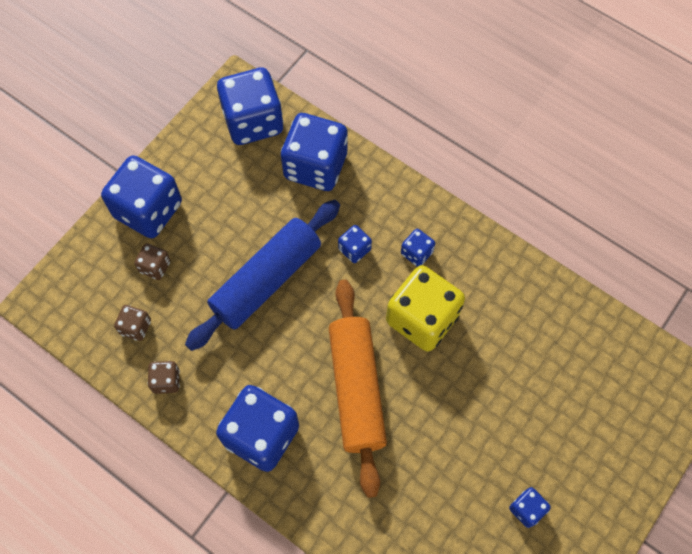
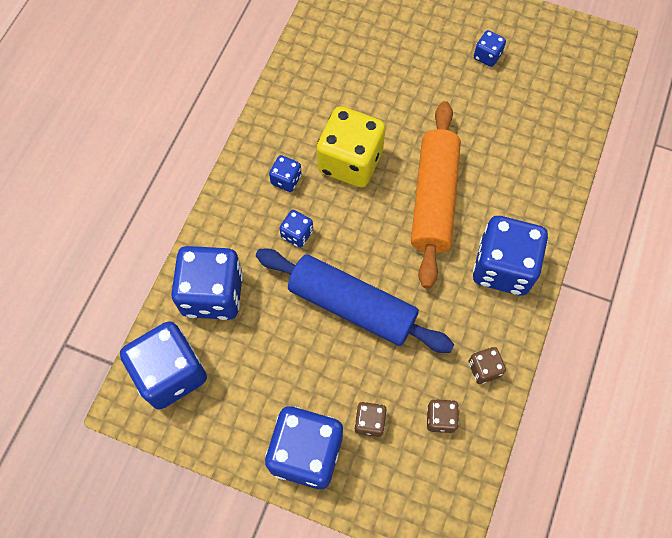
camera: 105 degrees left, 0 degrees up
orange rolling pin [329,280,387,498] -> orange rolling pin turned 60 degrees counterclockwise [411,101,461,289]

